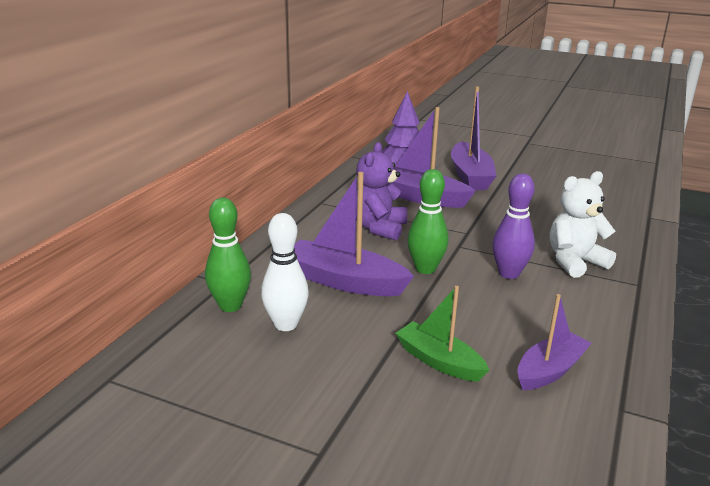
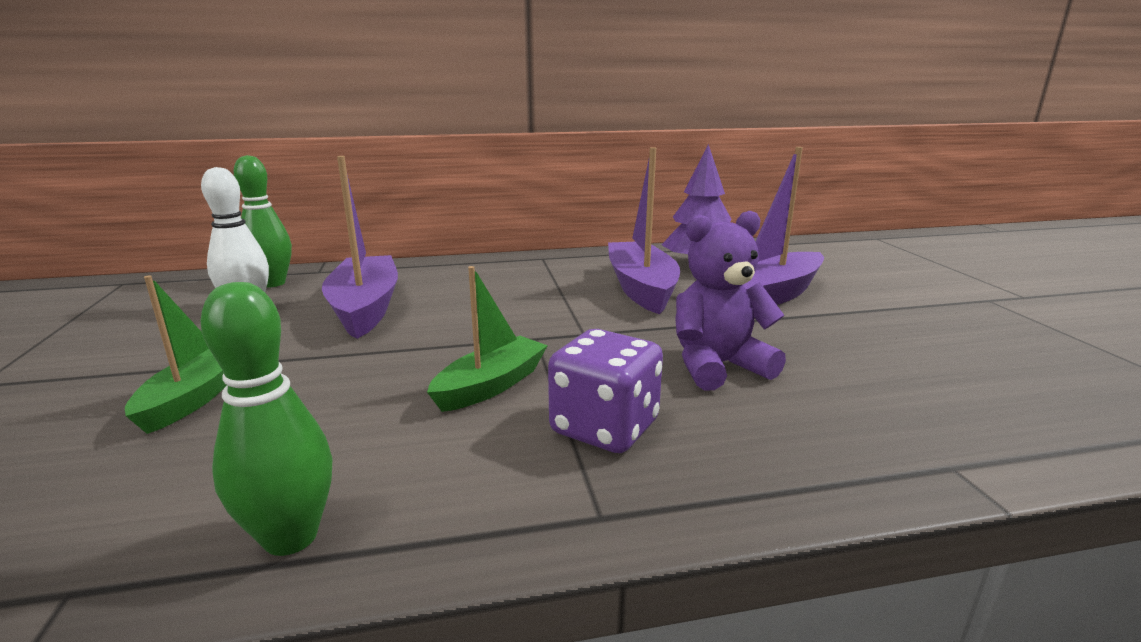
camera: 55 degrees right, 5 degrees down
purple teddy bear [356,142,407,240] -> purple teddy bear moved to [676,211,786,391]
green bowling pin [407,169,448,274] -> green bowling pin moved to [201,282,333,556]
purple bowling pin [492,174,535,279] -> green boat [427,266,548,412]
purple boat [517,294,591,390] -> none
white teddy bear [550,171,616,278] -> purple dice [548,329,663,453]

